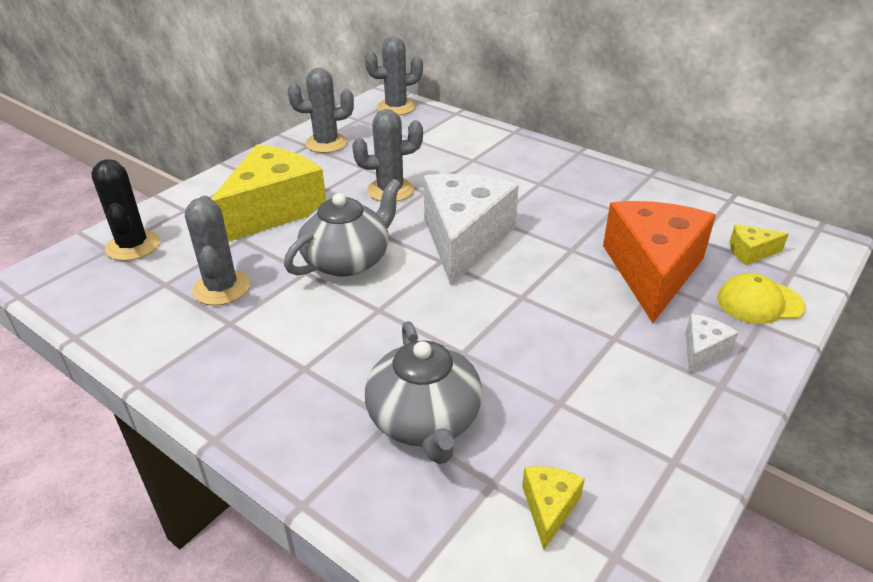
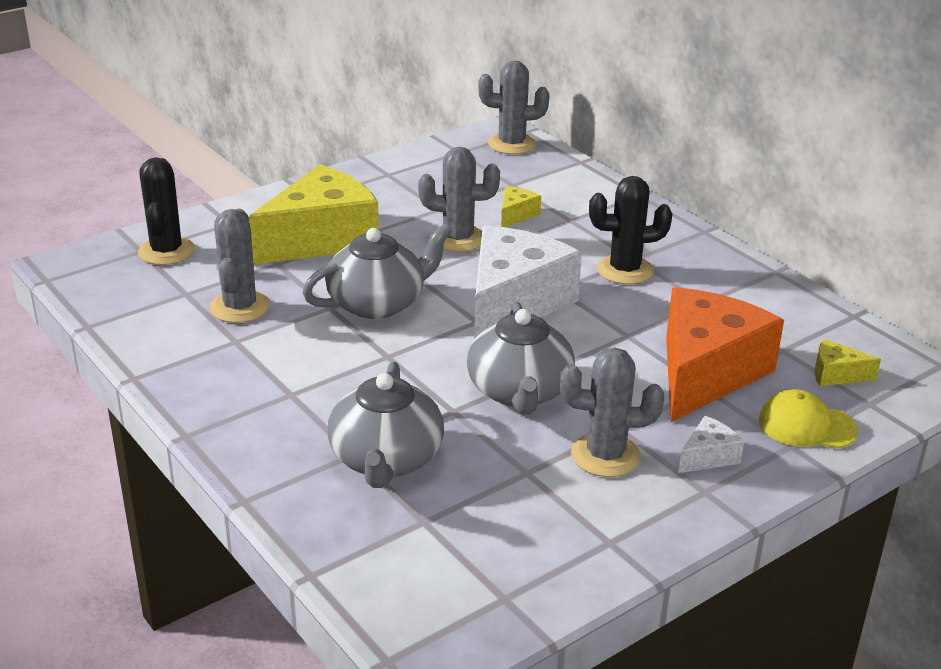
camera: 15 degrees right, 5 degrees down
grey cactus [288,68,354,153] -> grey cactus moved to [560,348,664,477]
yellow cheese [522,466,585,550] -> yellow cheese moved to [501,186,541,227]
none -> grey teapot [467,302,575,415]
none -> black cactus [589,176,672,284]

